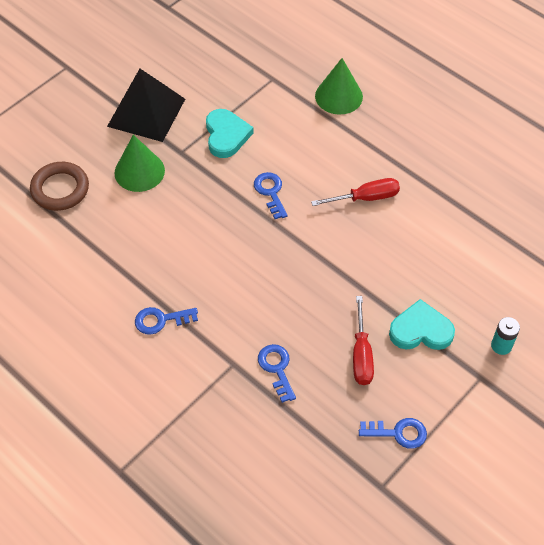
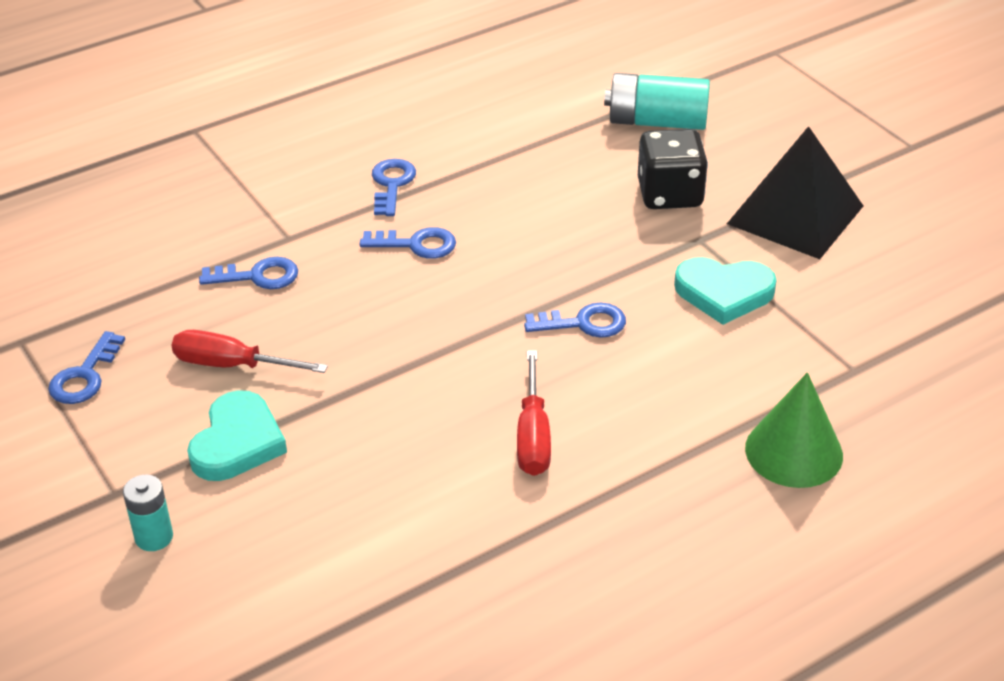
camera: 105 degrees right, 15 degrees down
brown ring [30,162,89,211] -> turquoise battery [604,73,710,130]
green cone [114,135,165,192] -> black dice [638,129,708,209]
none -> blue key [360,227,456,259]

